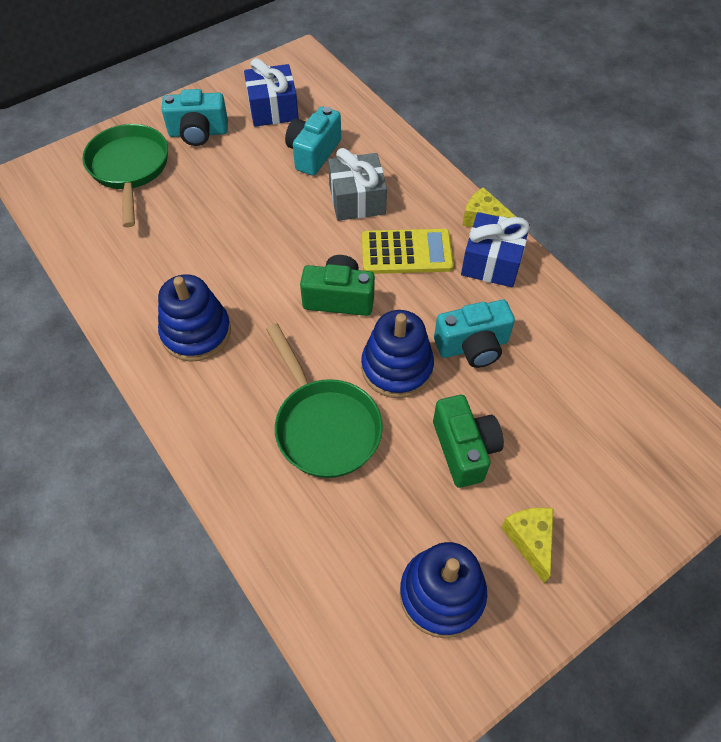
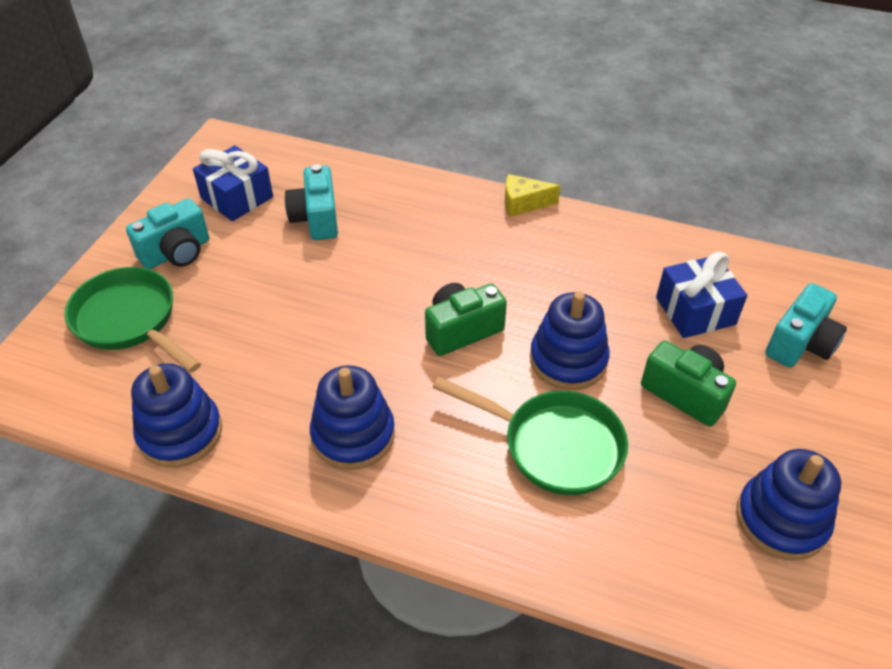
camera: 35 degrees left, 10 degrees down
grey gift [328,148,387,221] -> none
yellow calculator [362,229,454,274] -> none
turquoise camera [434,300,515,368] -> turquoise camera moved to [765,283,847,368]
blue gift [461,212,530,287] -> blue gift moved to [656,252,747,338]
yellow cheese [501,507,554,583] -> none
none -> blue stacking toy [131,363,222,467]

